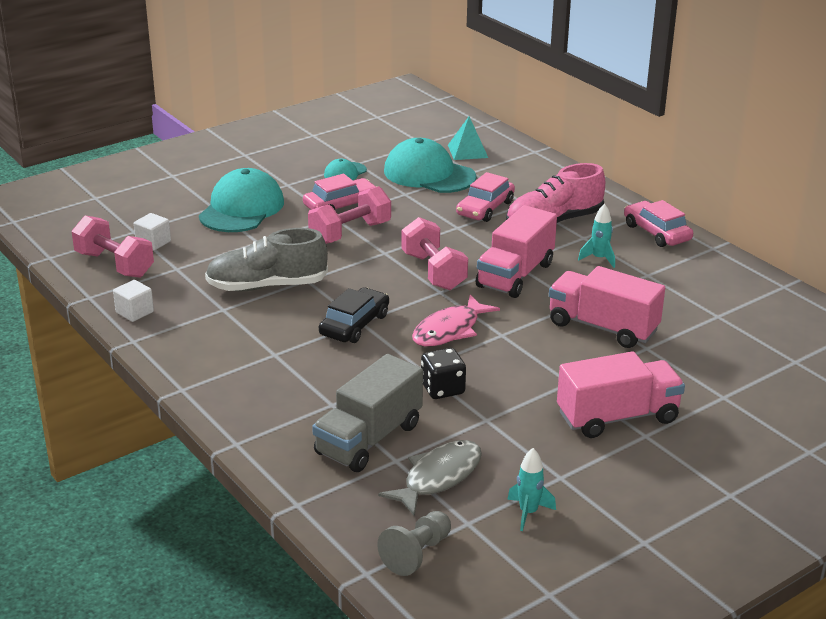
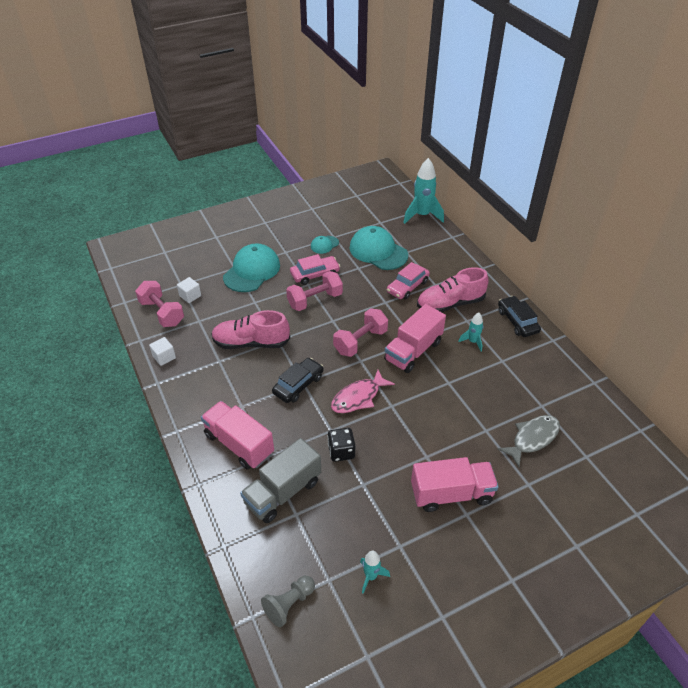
camera: 10 degrees right, 15 degrees up
grey shoe [205,228,328,291] -> pink shoe [211,310,290,349]
grey fish [378,440,482,517] -> grey fish moved to [497,415,560,467]
pink dumbbell [401,217,468,290] -> pink dumbbell turned 60 degrees clockwise [333,308,388,357]
turquoise pyramid [448,117,488,160] -> none
pink truck [549,266,665,348] -> pink truck moved to [201,401,274,469]
pink car [624,200,693,247] -> black car [498,296,541,337]
none -> turquoise rocket [403,158,444,224]

